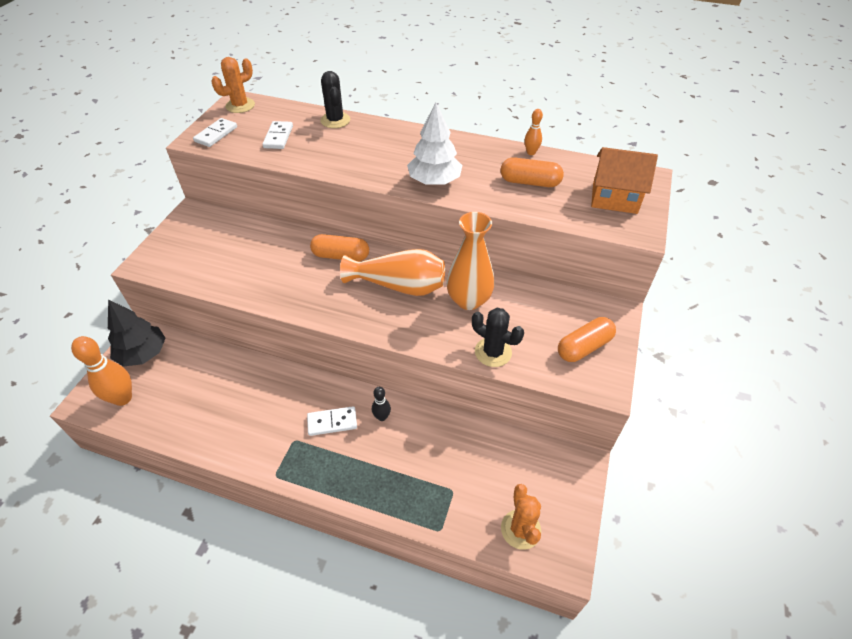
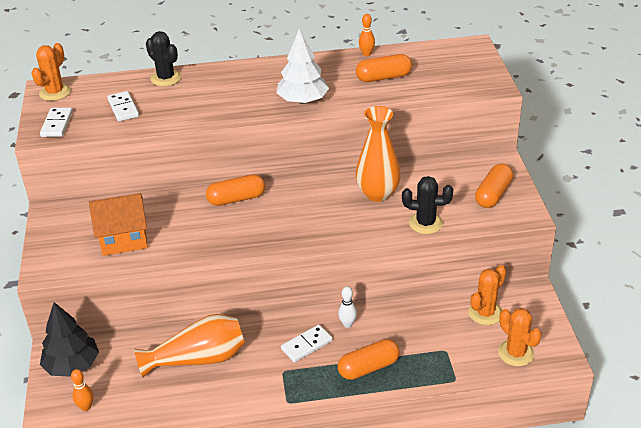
camera: 25 degrees left, 10 degrees down
orange bowling pin [71,336,132,406] -> orange bowling pin [71,369,93,411], size x0.53
orange vase [340,249,445,296] -> orange vase moved to [134,314,245,378]
black bowling pin [372,387,391,421] -> white bowling pin [338,287,357,328]
orange house [591,147,658,214] -> orange house moved to [89,193,148,256]
none -> orange capsule [338,339,400,380]
none -> orange cactus [468,265,506,325]

